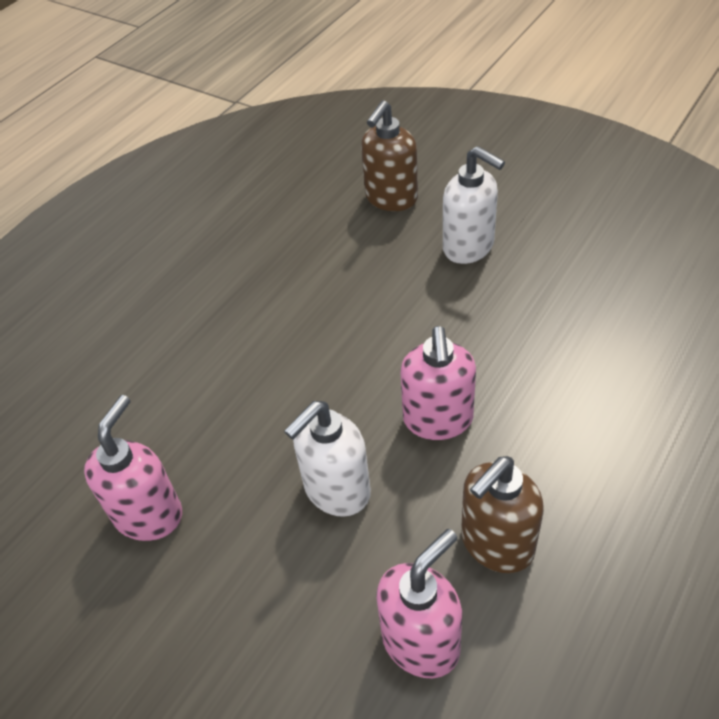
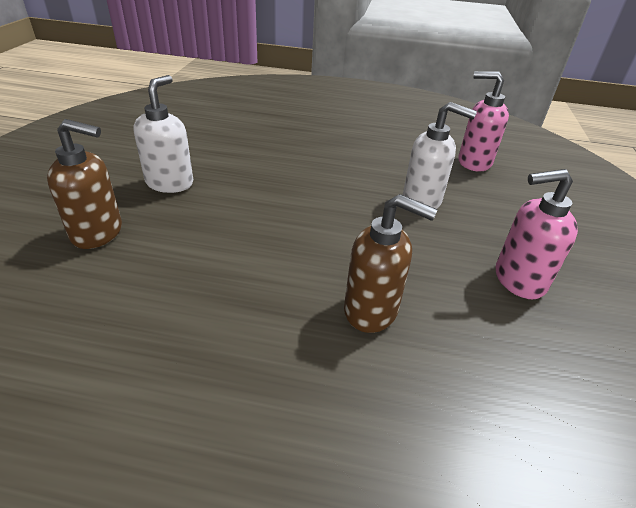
camera: 120 degrees left, 10 degrees down
pink soap dispenser [400,326,476,440] -> none
brown soap dispenser [461,456,544,573] -> brown soap dispenser moved to [344,194,438,333]

